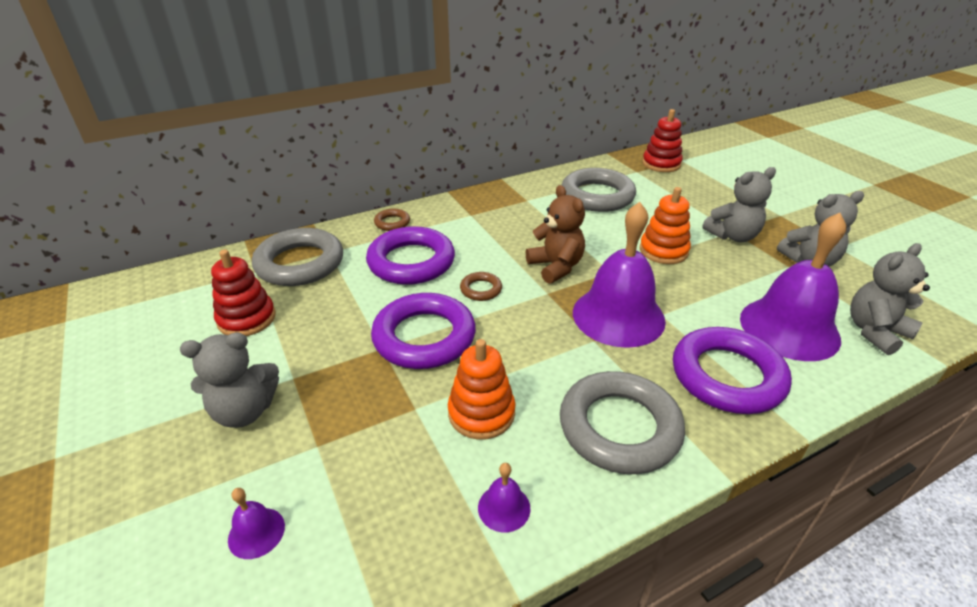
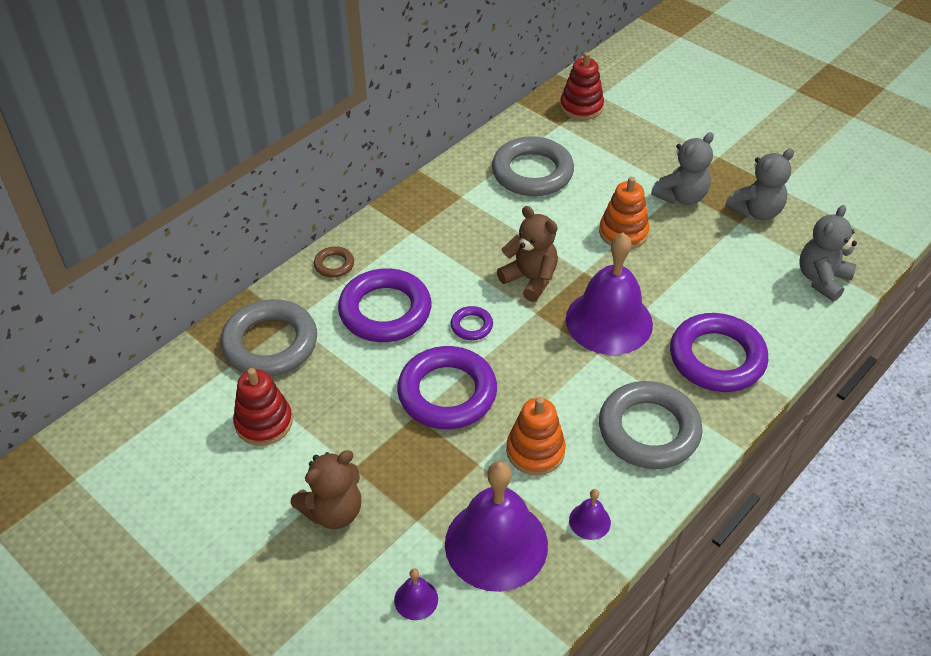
camera: 20 degrees left, 10 degrees up
grey teddy bear [180,332,279,428] -> brown teddy bear [291,450,361,529]
brown ring [460,272,502,301] -> purple ring [451,306,493,340]
purple bell [740,213,846,361] -> purple bell moved to [445,461,548,592]

